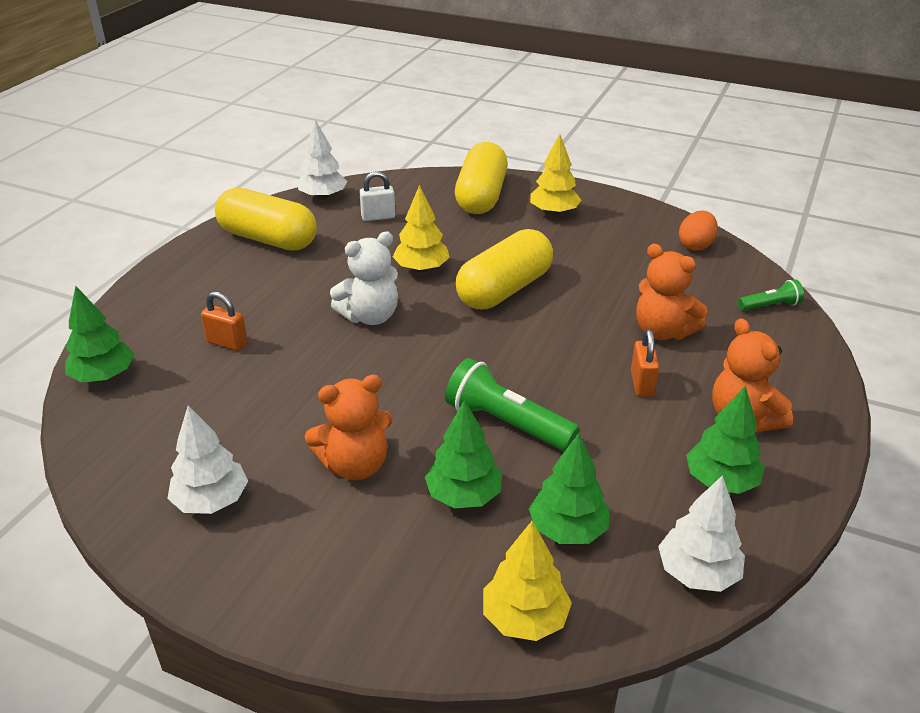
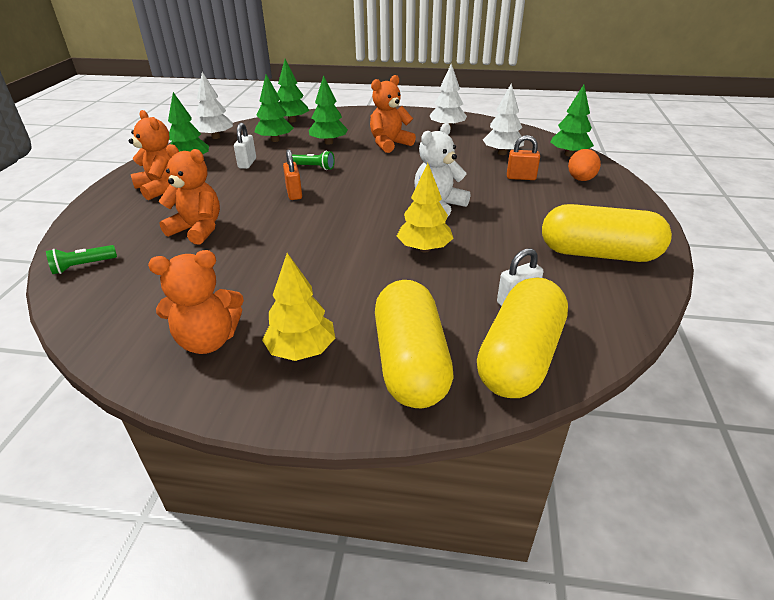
camera: 165 degrees right, 0 degrees up
white tree [297,119,347,200] -> white tree moved to [483,84,524,155]
green flashlight [445,358,579,451] -> green flashlight [292,151,335,170], size x0.55
yellow capsule [456,229,553,309] -> yellow capsule moved to [477,277,568,398]
yellow tree [483,521,572,641] -> green tree [277,59,309,122]
orange padlock [631,329,659,397] -> orange padlock moved to [283,149,302,200]
orange egg [679,211,718,251] -> orange egg moved to [568,149,601,181]
none -> orange teddy bear [148,250,244,354]
none -> white padlock [234,123,256,169]

